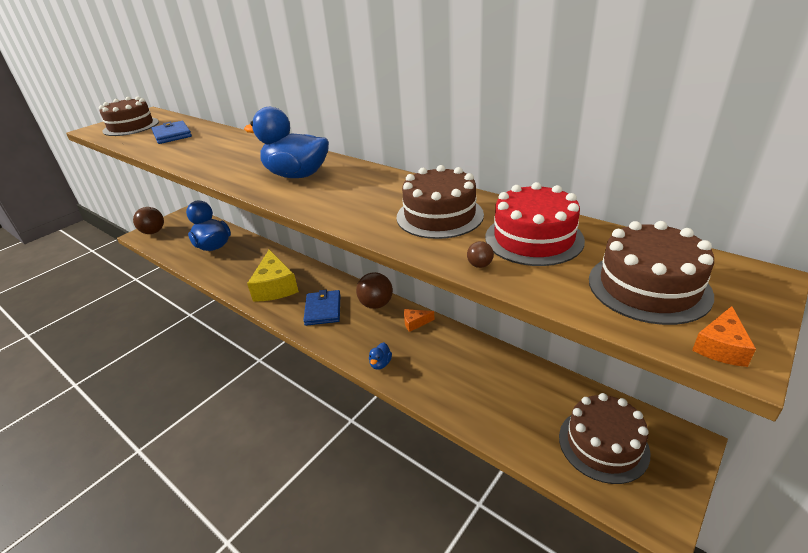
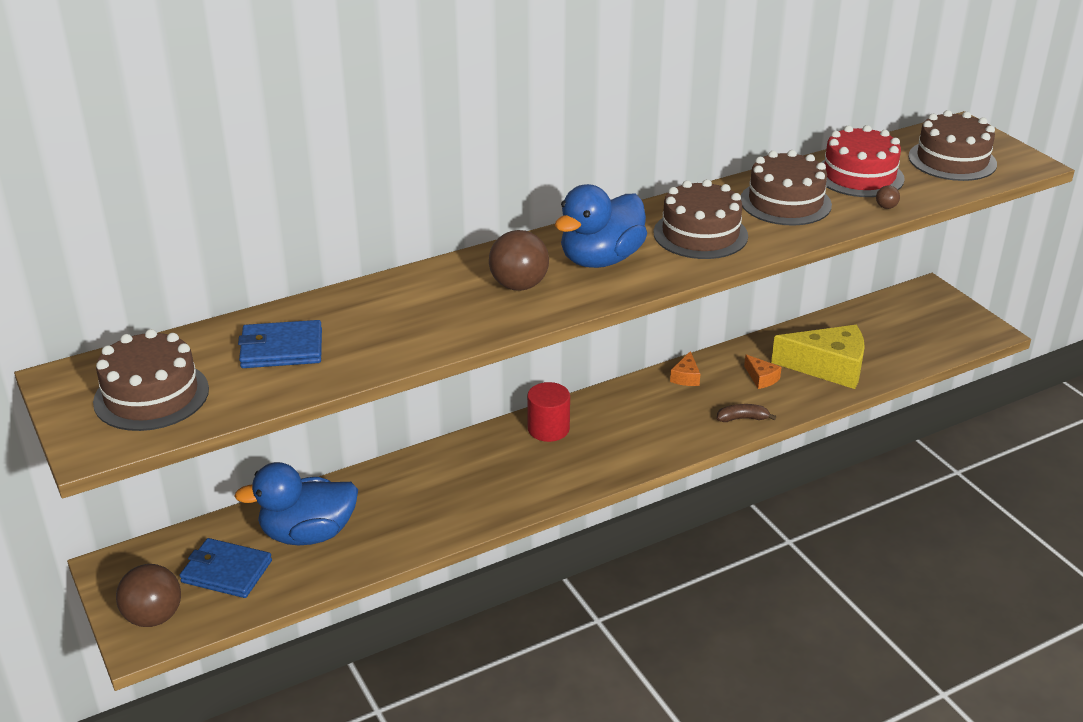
camera: 70 degrees left, 0 degrees up
yellow cheese [247,250,299,302] -> yellow cheese moved to [771,325,865,389]
blue wallet [303,290,340,326] -> blue wallet moved to [179,538,272,598]
brown ball [356,272,393,309] -> brown ball moved to [489,230,549,291]
blue duck [369,342,392,370] -> brown banana [717,404,776,422]
brown cake [559,393,651,484] -> brown cake moved to [653,179,748,259]
orange cheese [692,306,756,367] -> orange cheese moved to [744,354,782,389]
none -> red cylinder [527,382,570,442]

